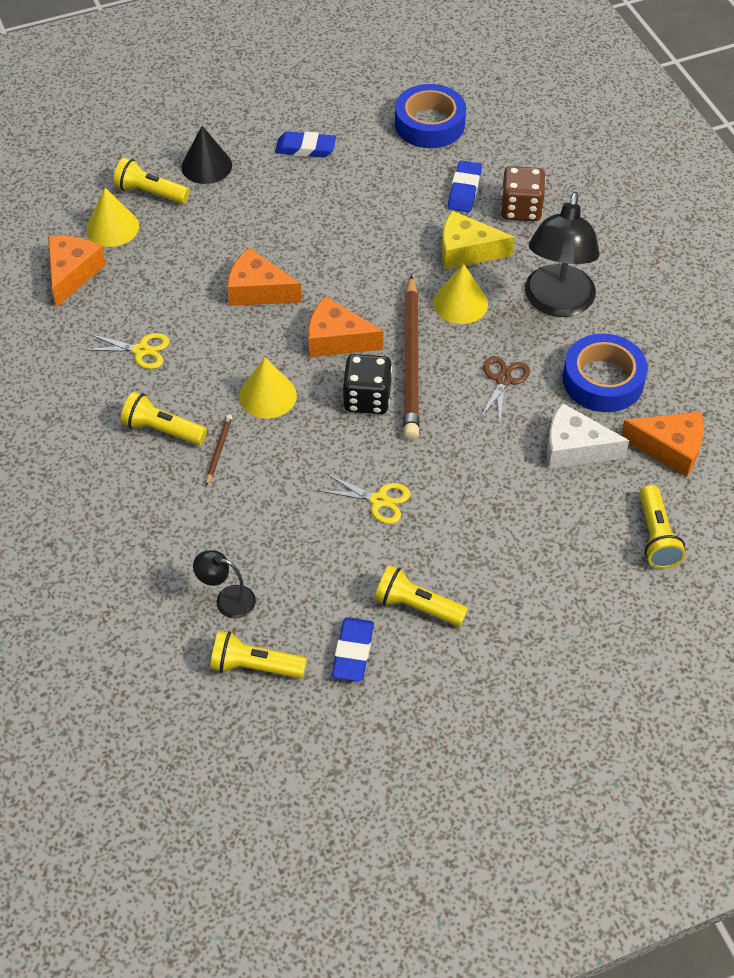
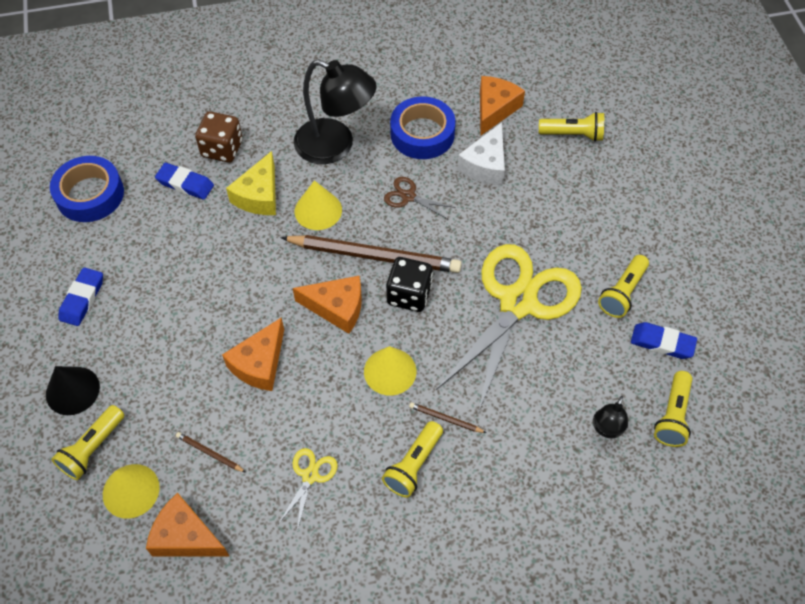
camera: 80 degrees left, 5 degrees up
orange cheese [308,296,383,357] -> orange cheese turned 105 degrees counterclockwise [293,276,362,334]
yellow scissors [318,473,410,524] -> yellow scissors [436,244,582,413], size x2.49
none -> brown pencil [176,432,246,473]

